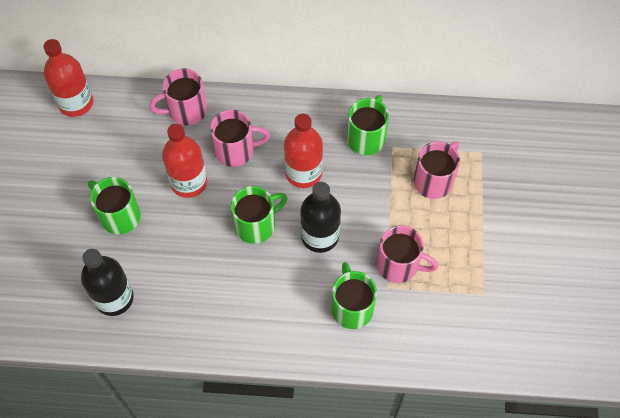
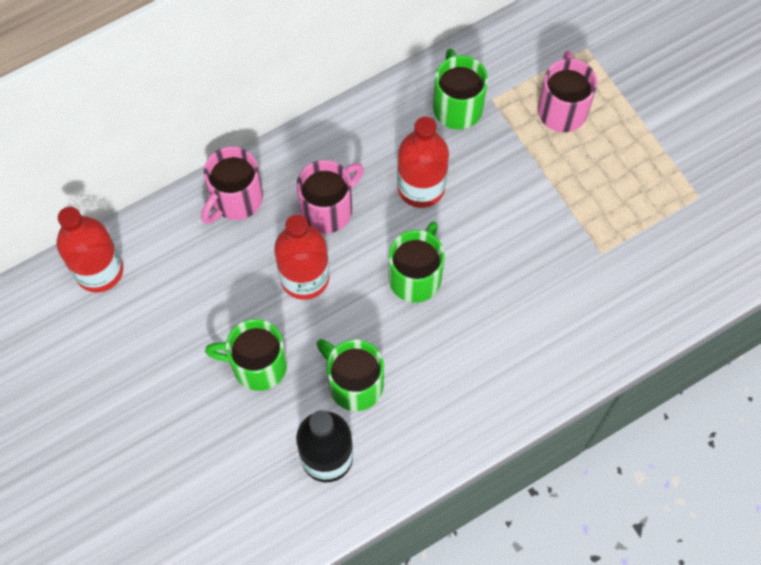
camera: 35 degrees left, 5 degrees up
black bottle [300,182,341,253] -> none
green mug [331,262,377,329] -> green mug moved to [316,339,384,411]
pink mug [377,225,438,283] -> none

